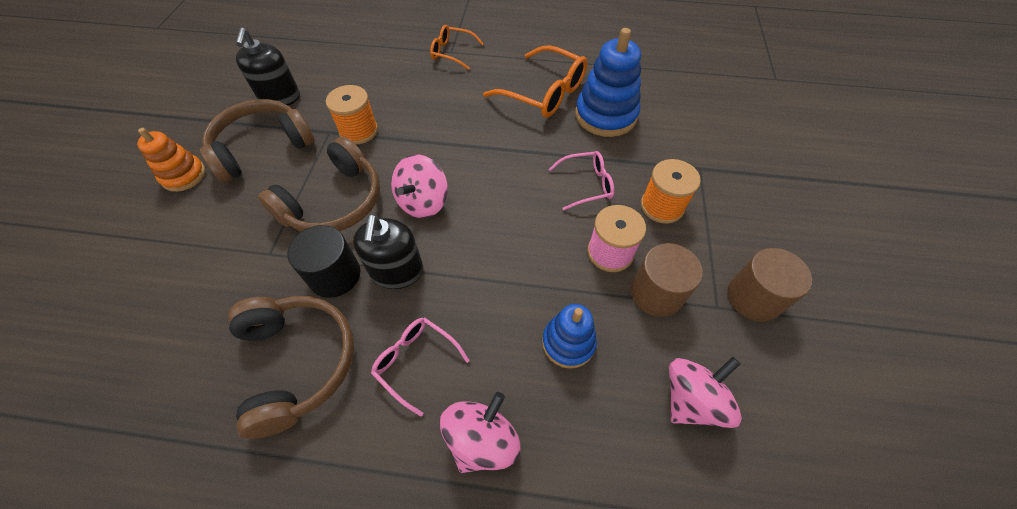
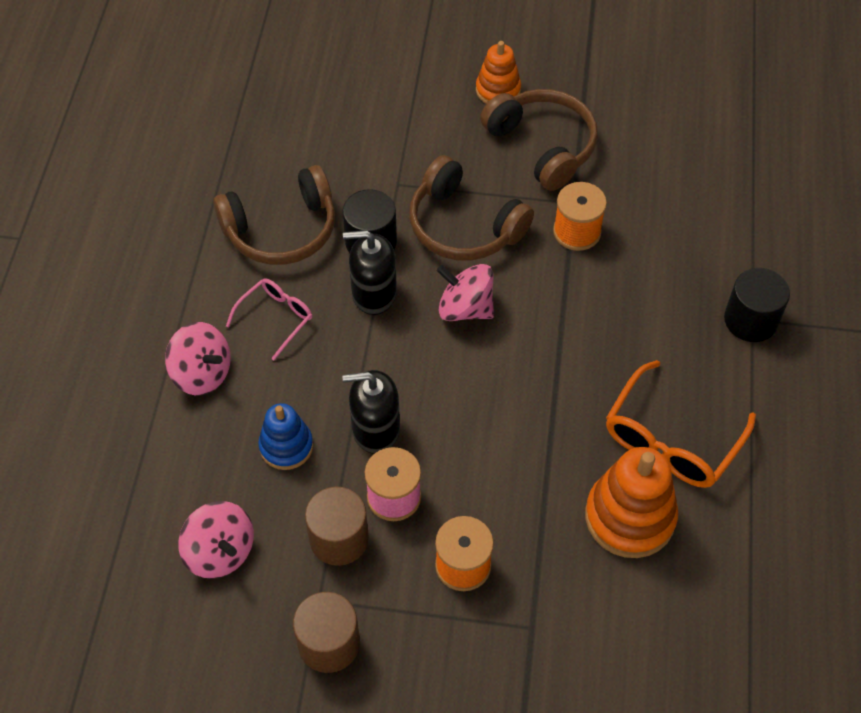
camera: 90 degrees right, 0 degrees up
black soap dispenser [236,28,300,105] -> black soap dispenser moved to [342,370,400,454]
orange glasses [430,25,484,70] -> black cylinder [724,268,790,342]
pink glasses [549,151,614,211] -> none
blue stacking toy [575,28,641,137] -> orange stacking toy [585,447,678,558]

